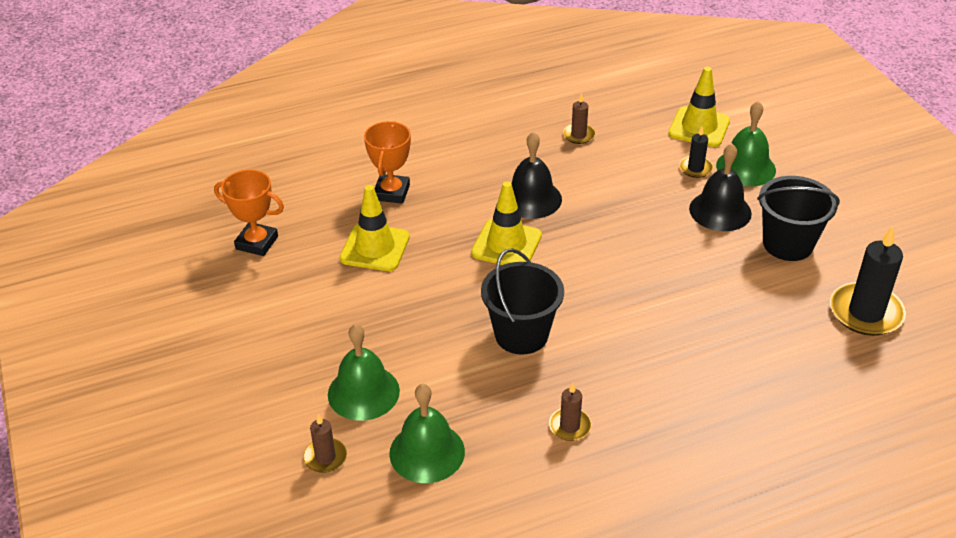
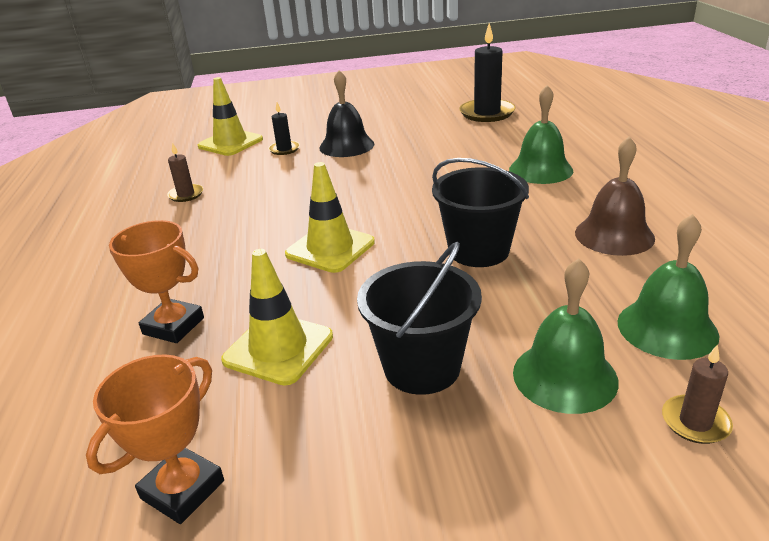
camera: 75 degrees left, 10 degrees down
black bell [511,132,562,219] -> none
brown candle [549,383,592,441] -> brown bell [575,136,655,256]
green bell [716,101,776,187] -> green bell moved to [509,85,573,184]
black bucket [757,176,840,261] -> black bucket moved to [357,242,482,395]

